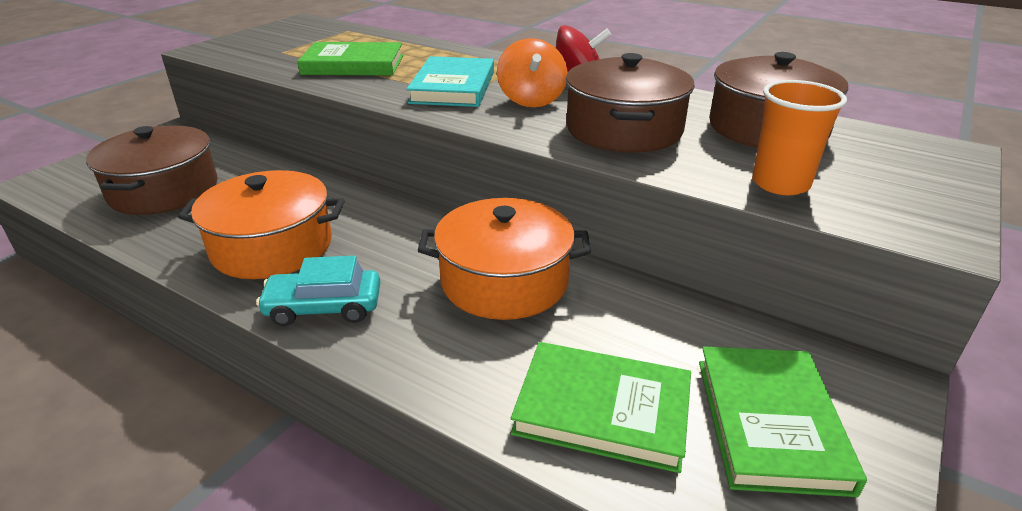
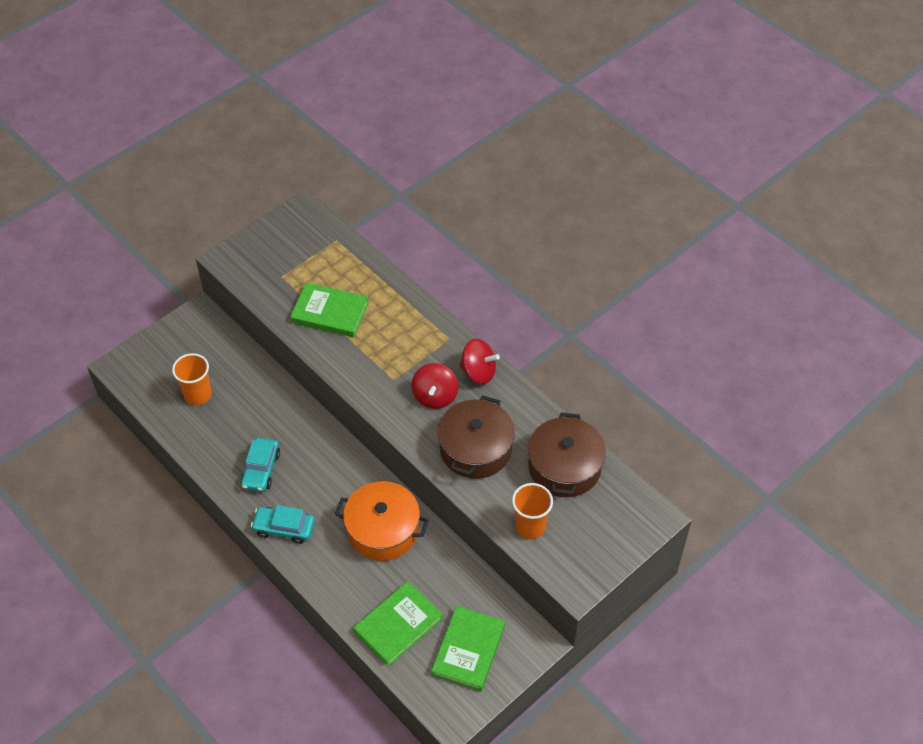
camera: 15 degrees right, 20 degrees up
brown pot [86,126,218,215] -> orange cup [172,353,212,405]
orange pot [178,170,344,279] -> turquoise car [240,438,280,492]
turquoise book [406,56,494,107] -> none
orange spinning top [497,38,568,107] -> red spinning top [412,363,458,409]
green book [511,342,691,473] -> green book turned 75 degrees counterclockwise [353,581,443,667]

